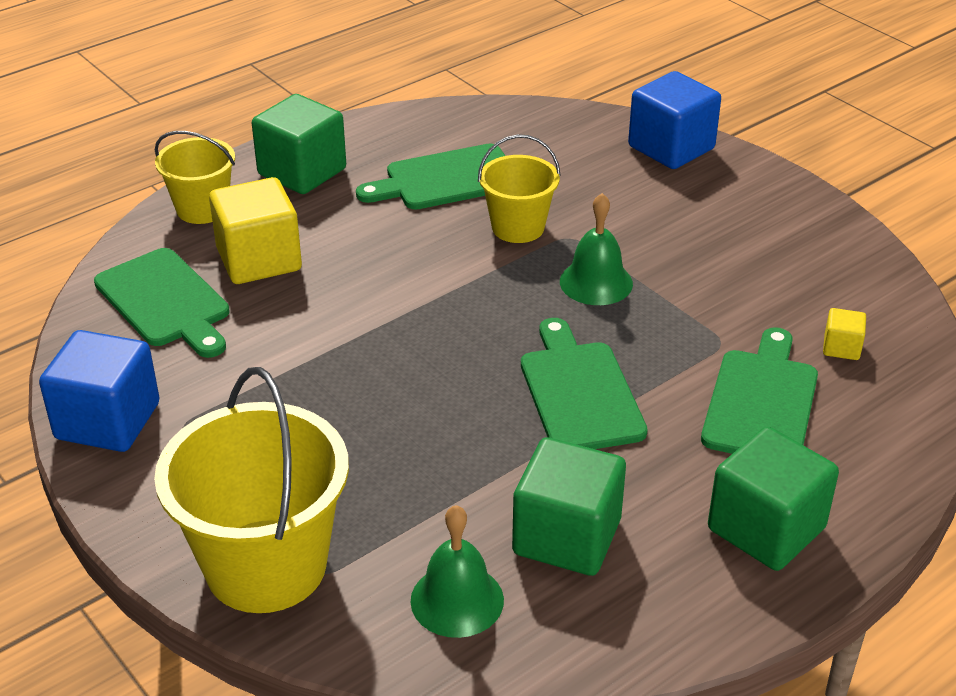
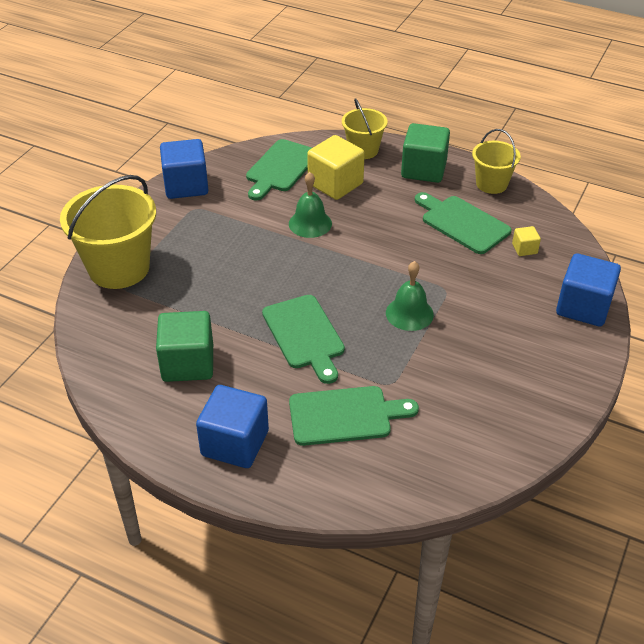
camera: 65 degrees right, 5 degrees up
green bell [410,505,504,638] -> green bell moved to [289,172,332,238]
yellow bucket [478,134,561,243] -> yellow bucket moved to [472,129,521,194]
green cutting board [521,318,648,449] -> green cutting board turned 105 degrees clockwise [262,295,345,384]
green cube [708,427,839,571] -> blue cube [196,385,269,468]
yellow cube [823,308,866,360] -> yellow cube moved to [512,226,541,256]

